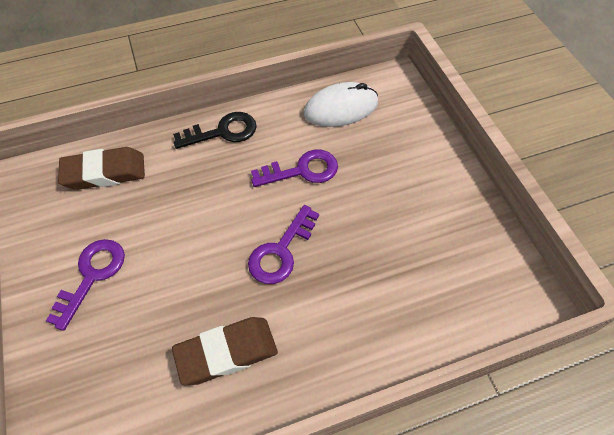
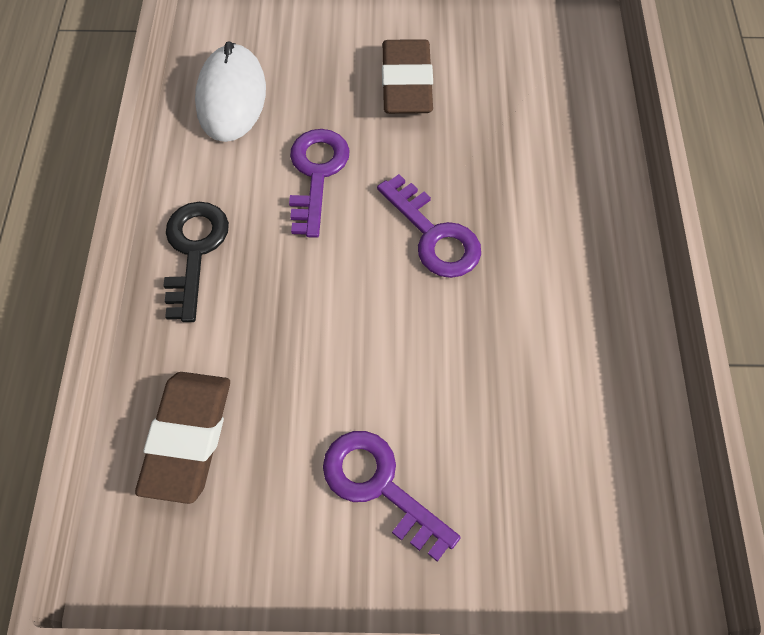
camera: 70 degrees left, 5 degrees up
brown eraser [172,317,278,385] -> brown eraser moved to [382,39,433,114]

